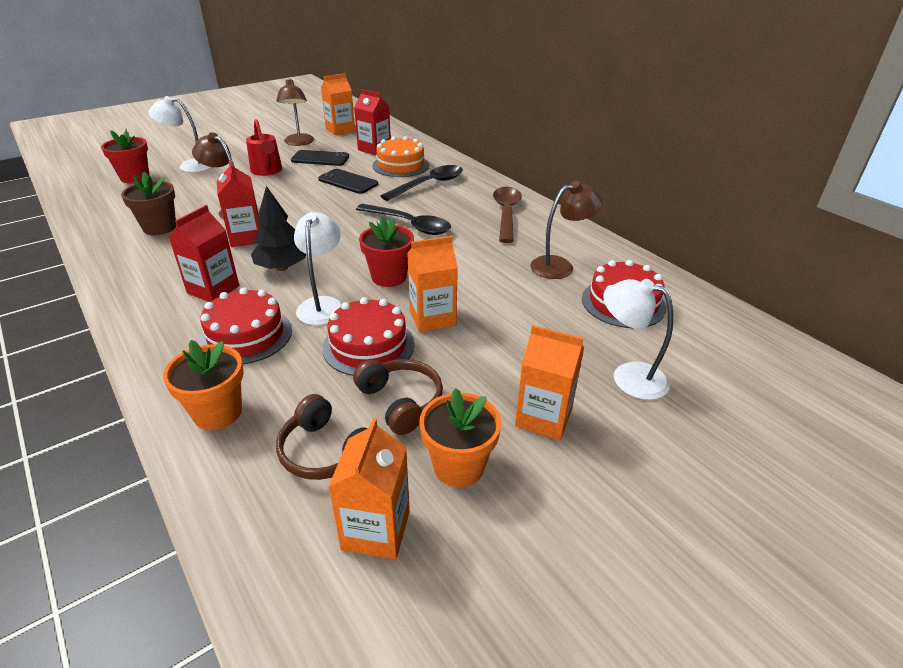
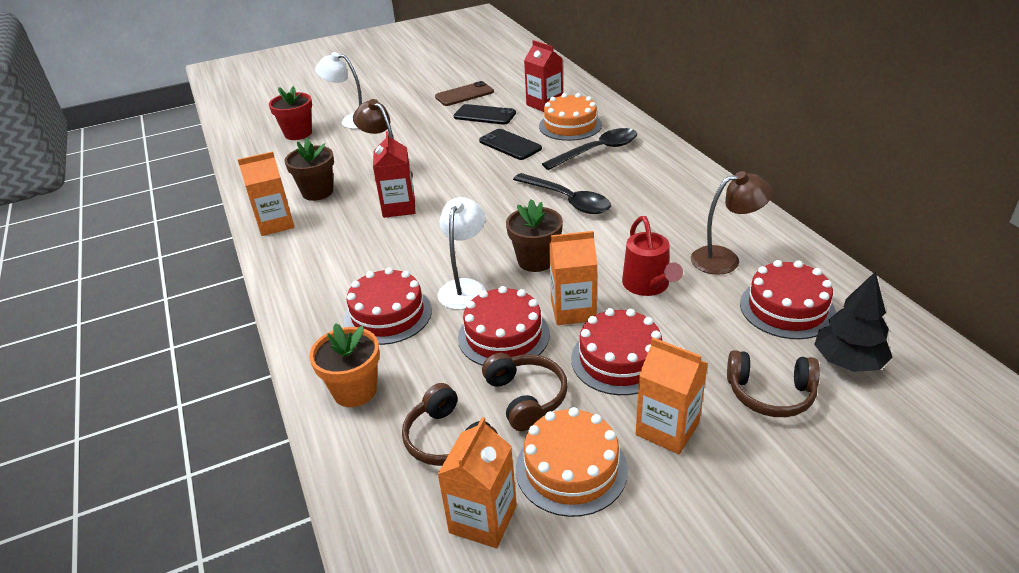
camera: 15 degrees right, 0 degrees up
red carton [169,205,239,302] -> none
red watering can [246,119,282,176] -> red watering can moved to [622,216,683,296]
black tree [251,186,306,271] -> black tree moved to [814,271,892,372]
brown lamp [276,78,314,146] -> brown phone [435,81,494,106]
orange carton [321,73,355,135] -> orange carton moved to [238,151,295,236]
red flower pot [359,216,414,287] -> brown flower pot [506,199,563,272]
orange flower pot [419,388,501,487] -> orange cake [516,407,628,517]
brown spoon [493,187,522,243] -> none
white lamp [603,279,673,400] -> brown headphones [727,350,820,417]
none -> red cake [571,308,662,395]

